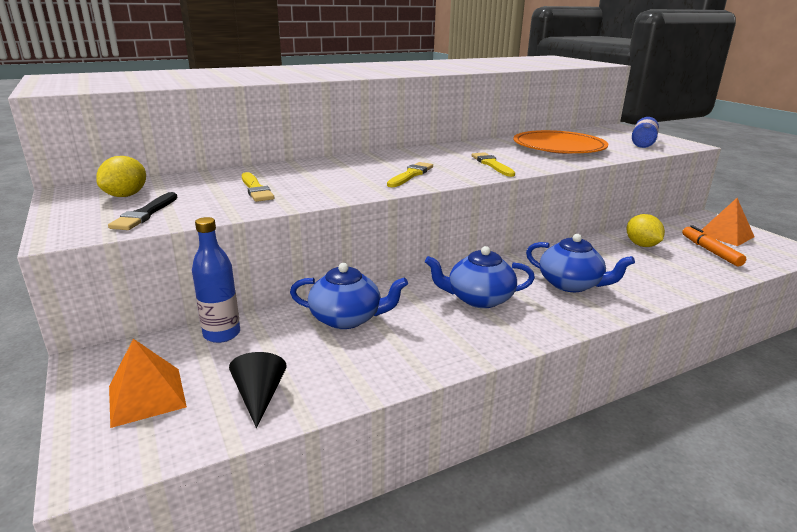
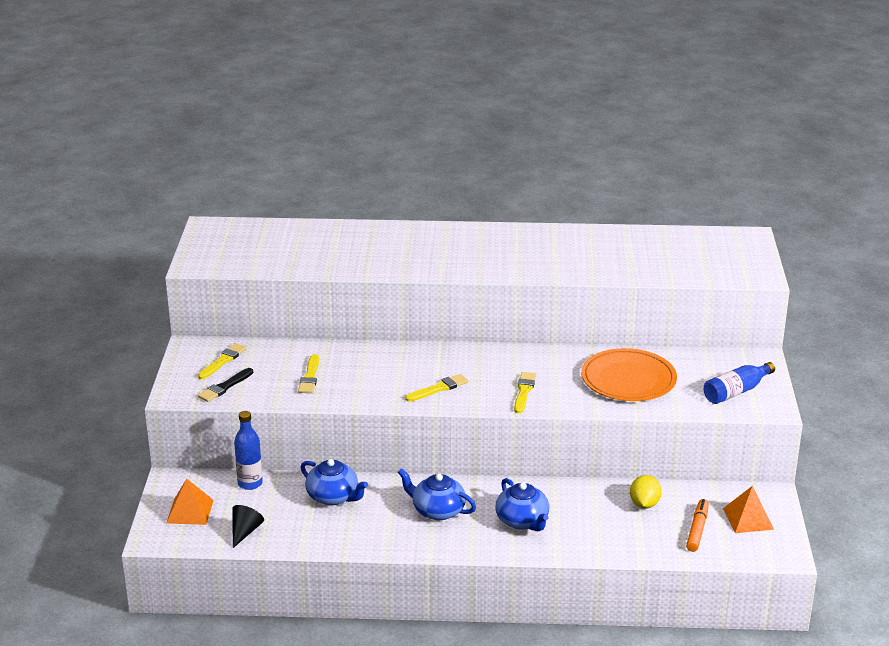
camera: 30 degrees right, 5 degrees up
yellow lemon [96,156,146,197] -> yellow brush [198,343,247,379]

